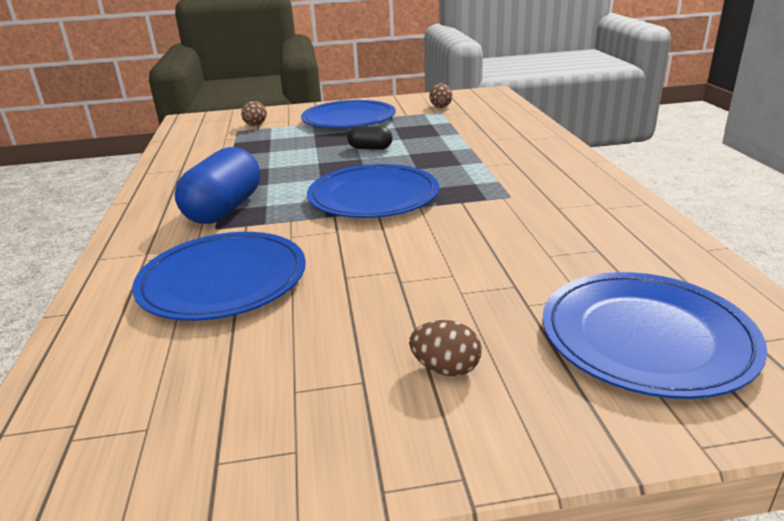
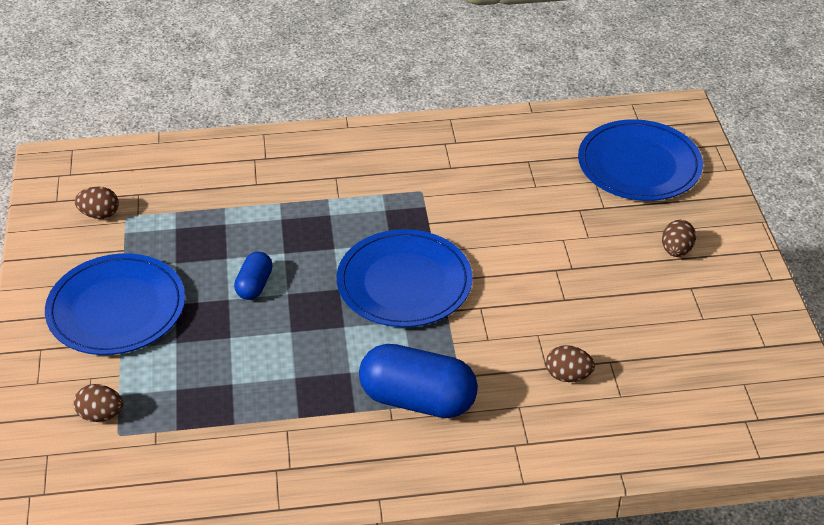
camera: 90 degrees left, 15 degrees up
blue plate [132,232,306,321] -> brown egg [546,345,595,382]
black capsule [347,125,392,150] -> blue capsule [234,252,273,300]

